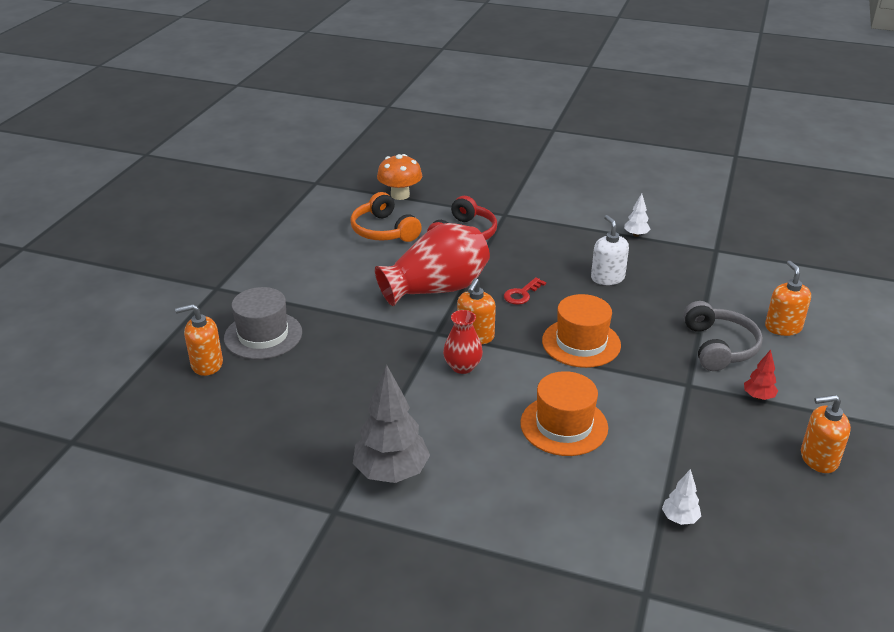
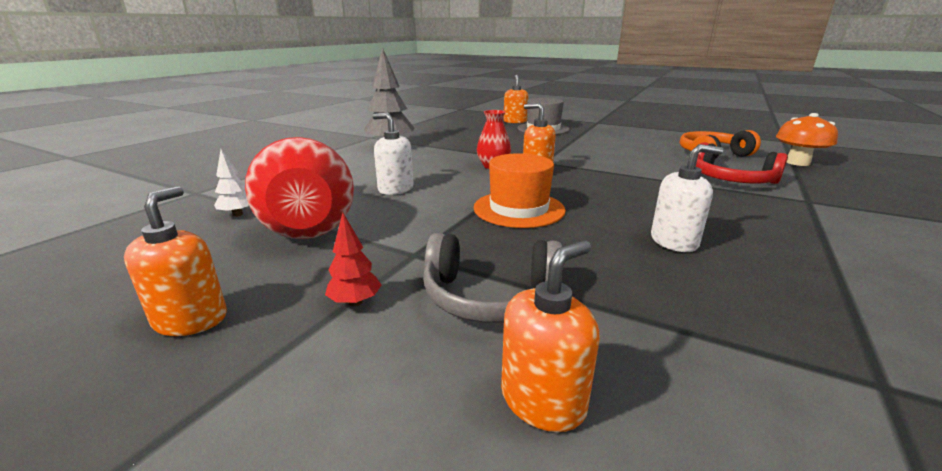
camera: 100 degrees right, 10 degrees down
red vase [375,223,490,306] -> red vase moved to [245,137,354,239]
red key [504,277,546,305] -> none
orange hat [520,371,608,456] -> white soap dispenser [372,113,414,195]
white tree [624,193,651,237] -> none
orange soap dispenser [765,261,811,336] -> orange soap dispenser turned 45 degrees counterclockwise [501,240,600,432]

